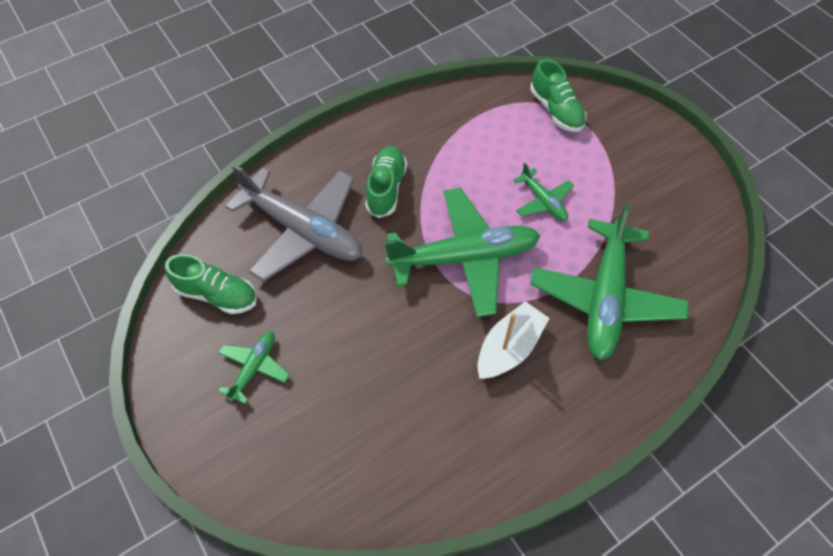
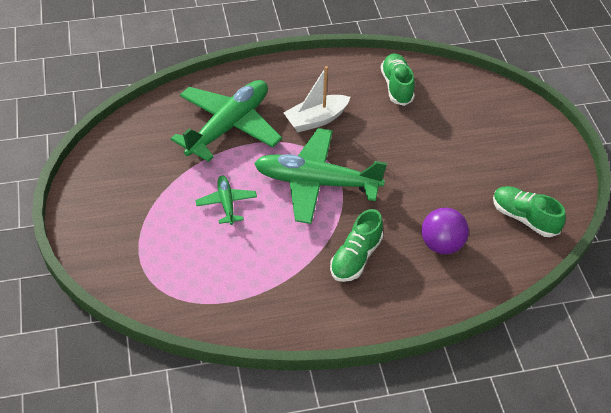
camera: 160 degrees left, 10 degrees down
green plane [218,332,290,404] -> none
grey plane [225,164,362,282] -> purple ball [422,208,469,254]
green shoe [530,59,587,132] -> green shoe moved to [381,53,415,106]

